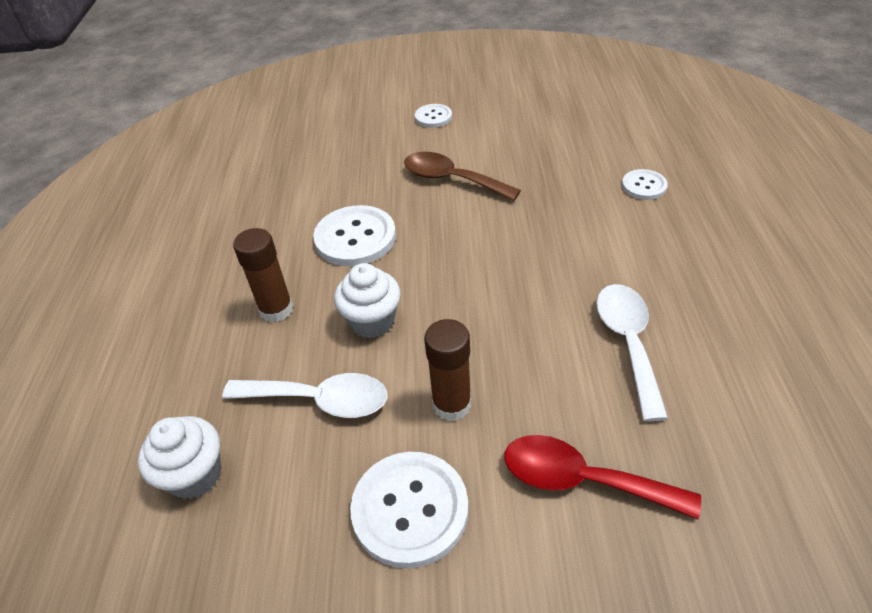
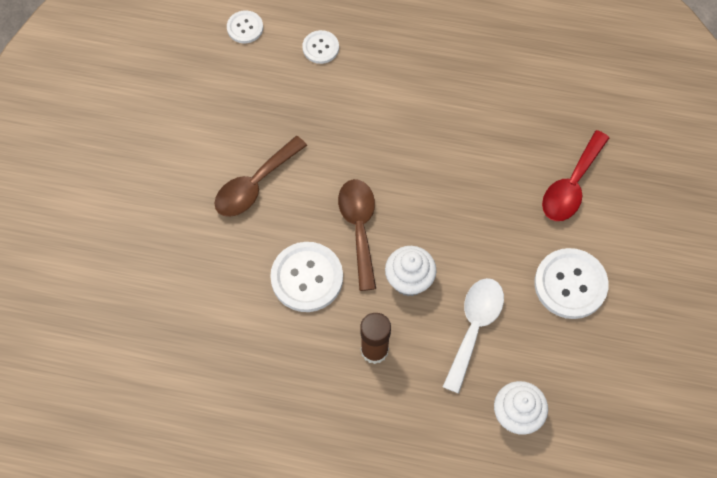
camera: 80 degrees left, 20 degrees up
white button [415,104,452,128] -> white button moved to [227,10,263,43]
brown glue stick [424,319,471,421] -> none
white spoon [596,284,668,421] -> none
none -> brown spoon [338,179,376,291]

